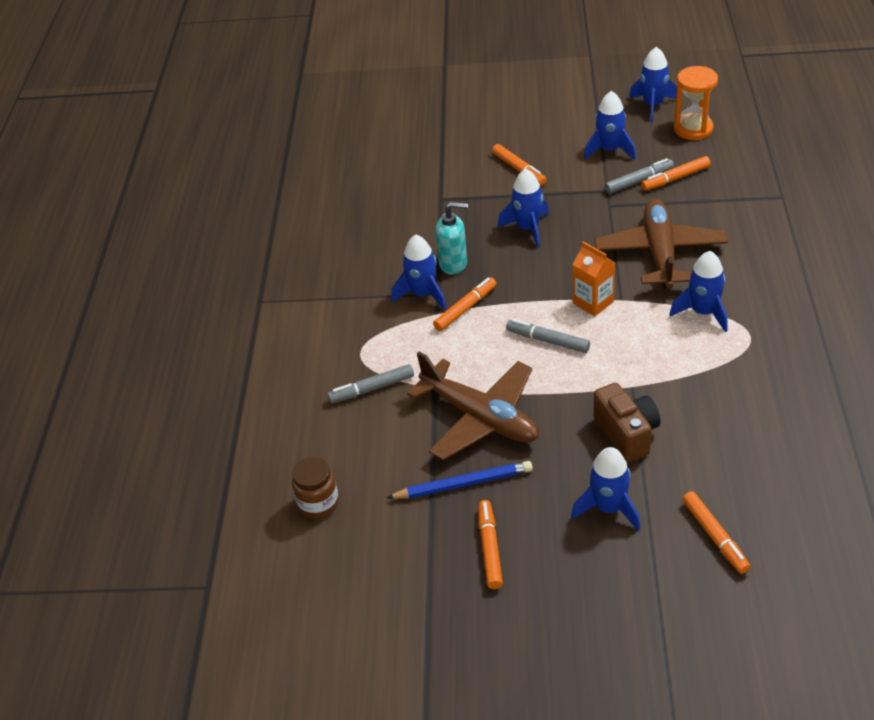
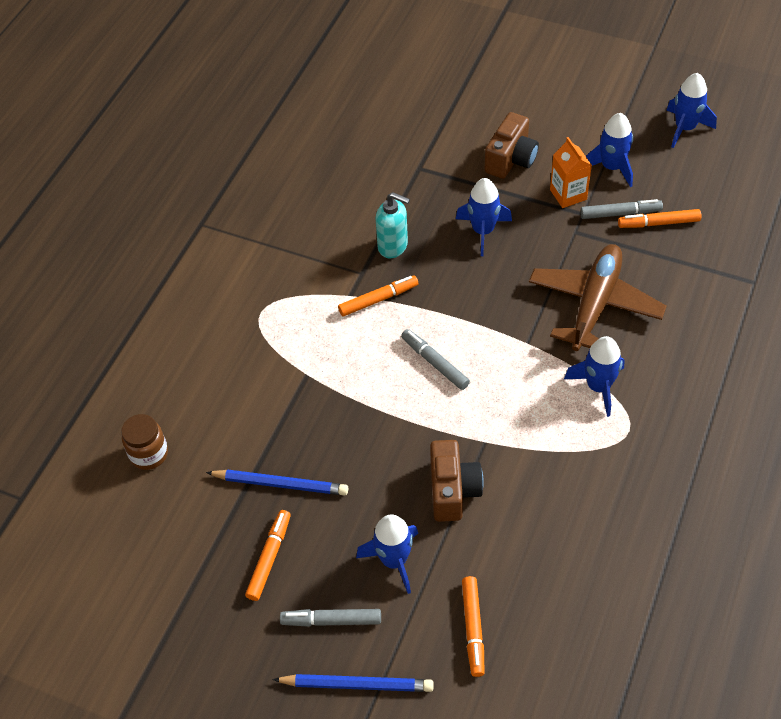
camera: 20 degrees right, 10 degrees up
grey marker [327,364,414,403] -> grey marker moved to [280,609,381,627]
blue rocket [391,235,446,310] -> none
brown plane [407,352,539,461] -> none
orange marker [492,144,547,185] -> brown camera [485,112,539,179]
orange carton [573,241,615,316] -> orange carton moved to [550,137,592,208]
orange hourglass [674,66,718,140] -> none
none -> blue pencil [273,674,434,692]

